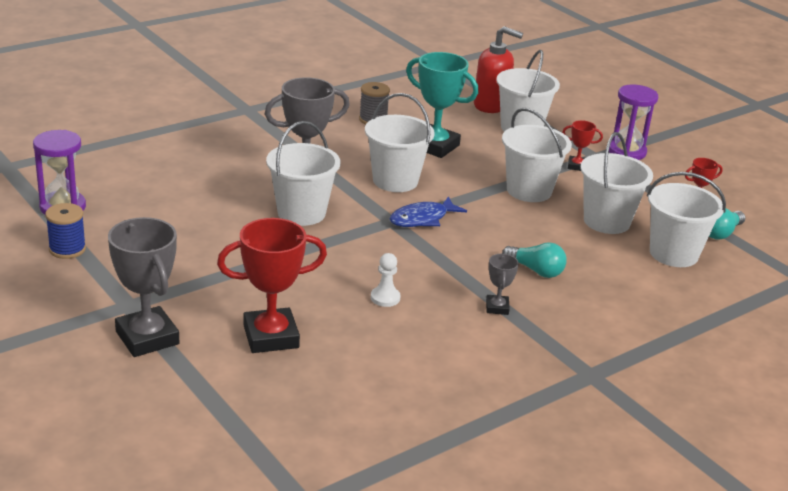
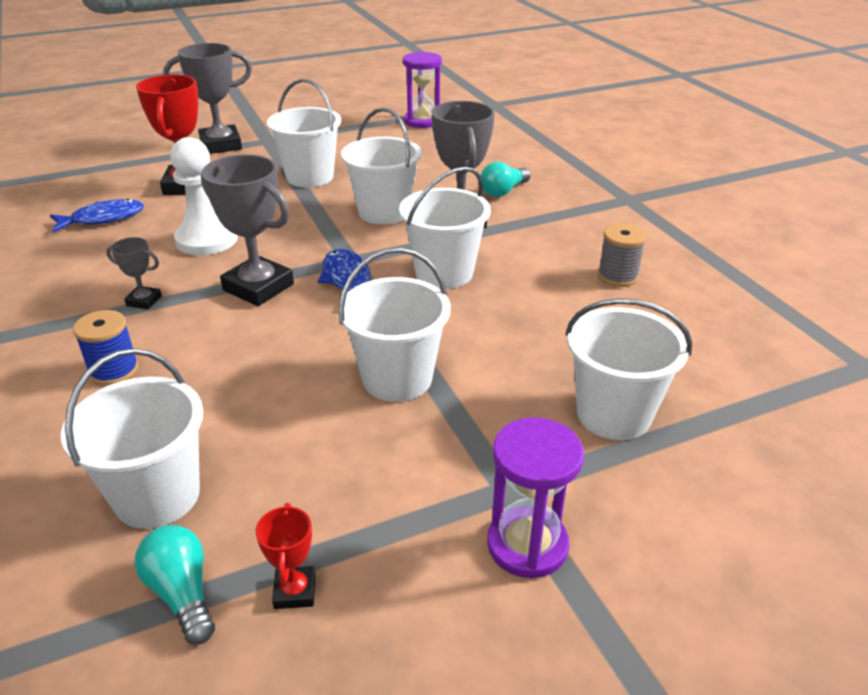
camera: 105 degrees right, 5 degrees up
blue spool [45,203,86,259] -> blue spool moved to [73,310,139,385]
white pawn [371,253,401,307] -> white pawn [170,137,238,255], size x2.00
turquoise trophy [406,52,478,158] -> none
red soap dispenser [474,26,523,113] -> none
turquoise light bulb [502,242,567,278] -> turquoise light bulb moved to [481,162,531,197]
red trophy [562,120,603,171] -> none
white bucket [580,132,653,234] -> white bucket moved to [267,79,341,187]
none -> blue fish [50,199,144,232]
none -> grey trophy [201,154,294,306]

